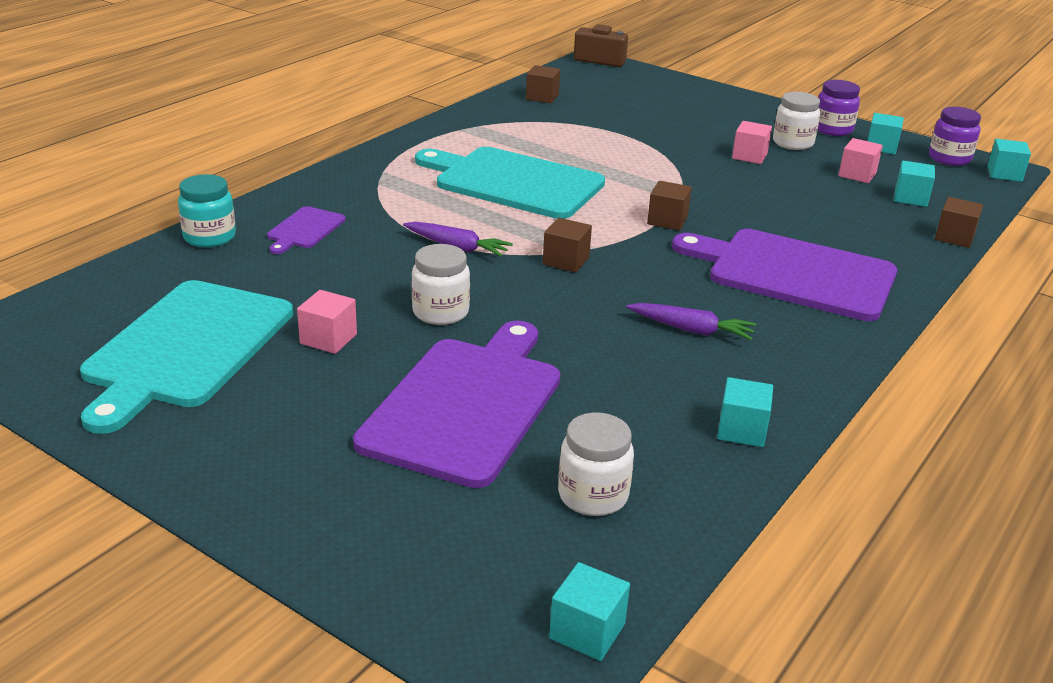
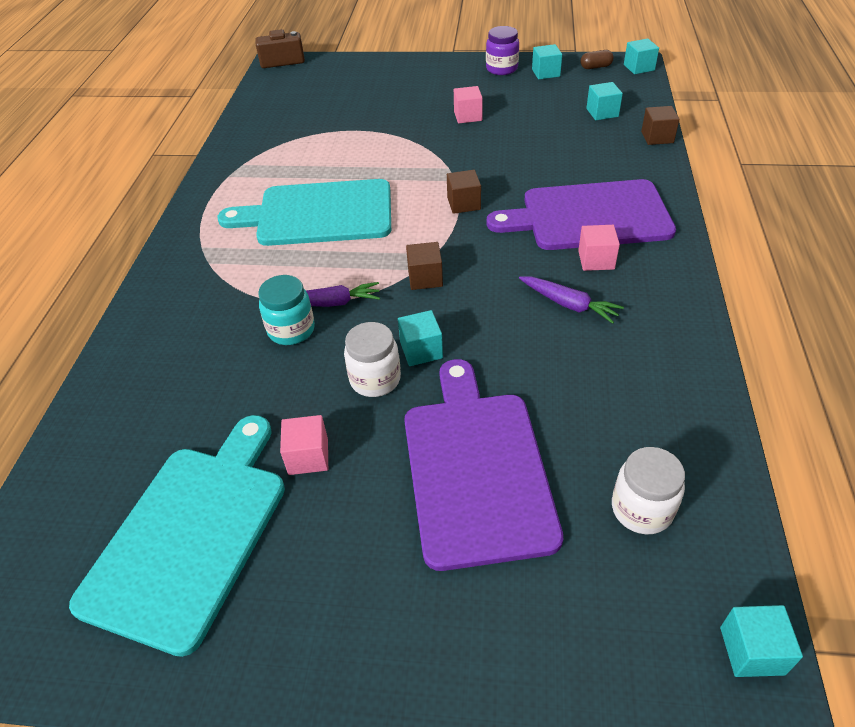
camera: 25 degrees left, 15 degrees up
turquoise cutting board [80,280,293,434] -> turquoise cutting board turned 150 degrees counterclockwise [69,415,285,657]
turquoise jar [178,174,236,248] -> turquoise jar moved to [258,275,315,345]
purple cutting board [267,206,346,254] -> none
brown cube [526,65,560,103] -> none
purple carrot [626,303,756,340] -> purple carrot turned 45 degrees clockwise [519,277,624,324]
turquoise cube [717,377,773,447] -> turquoise cube moved to [398,310,443,366]
white jar [773,92,820,150] -> none
pink cube [838,138,883,183] -> pink cube moved to [578,225,620,271]
purple jar [929,107,981,166] -> brown capsule [580,50,614,69]

